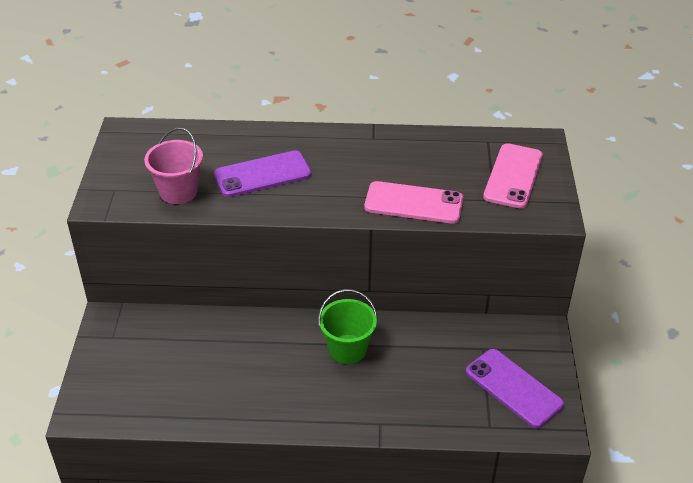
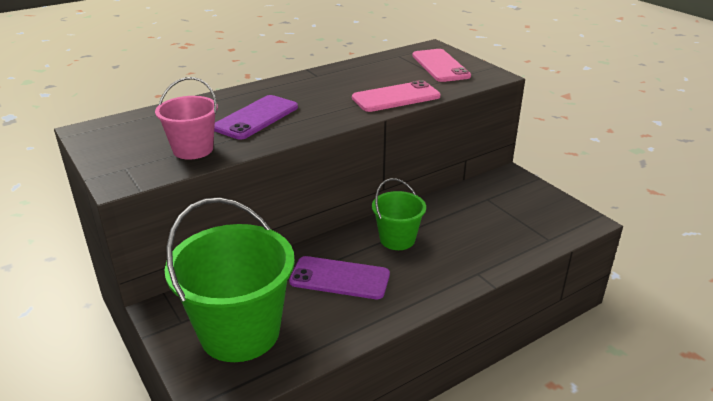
camera: 35 degrees left, 10 degrees down
purple phone [466,349,564,428] -> purple phone moved to [289,256,390,299]
none -> green bucket [164,197,295,362]

